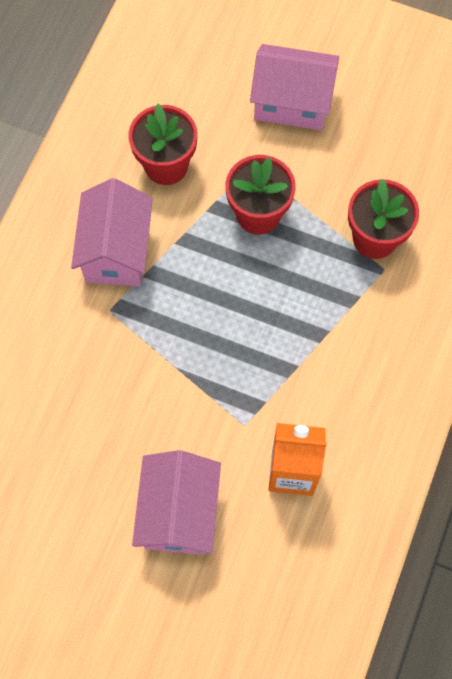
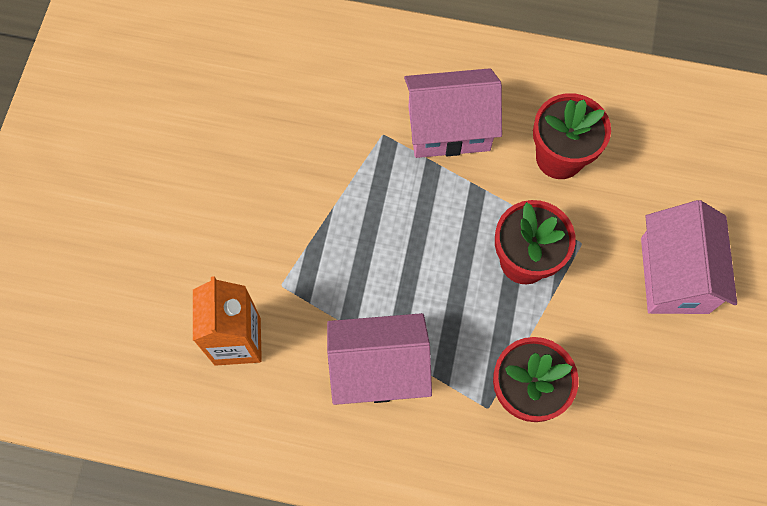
camera: 80 degrees right, 0 degrees up
pink house [132,450,221,555] -> pink house moved to [327,313,432,405]

